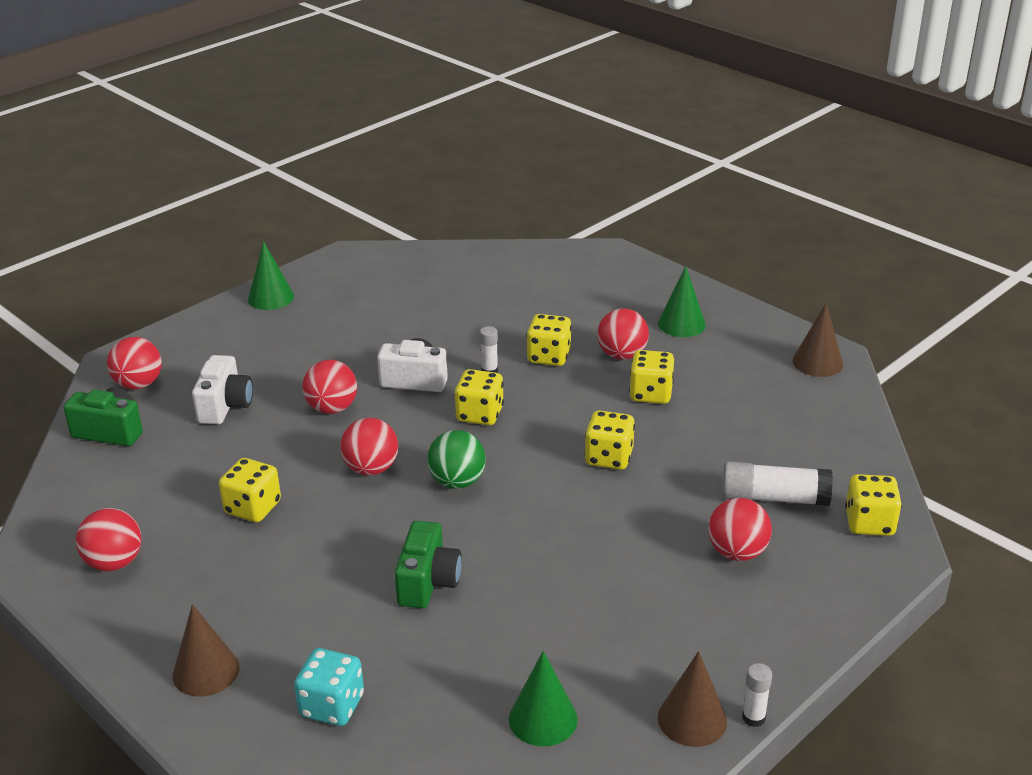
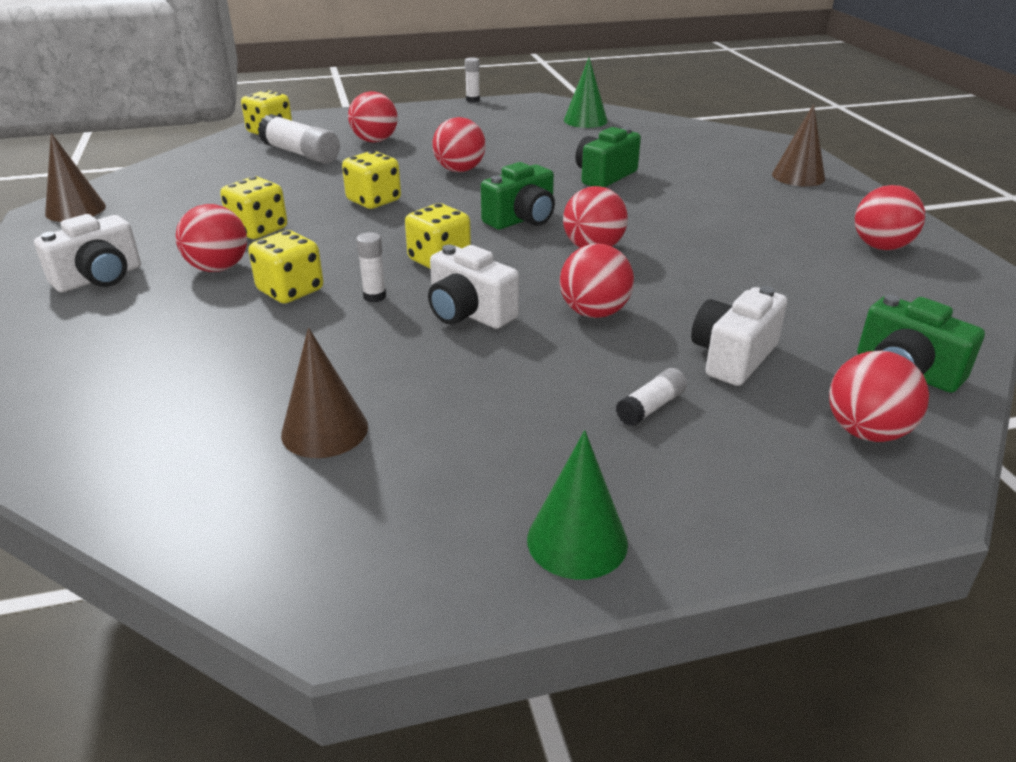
camera: 150 degrees left, 0 degrees up
yellow dice [219,458,281,522] -> none
turquoise dice [294,648,364,726] -> none
green ball [427,430,486,489] -> green camera [481,162,555,230]
green cone [658,266,706,337] -> white camera [34,214,141,292]
brown cone [658,651,727,747] -> brown cone moved to [281,328,368,458]
none -> red ball [432,117,486,172]
none -> white glue stick [616,368,687,426]

